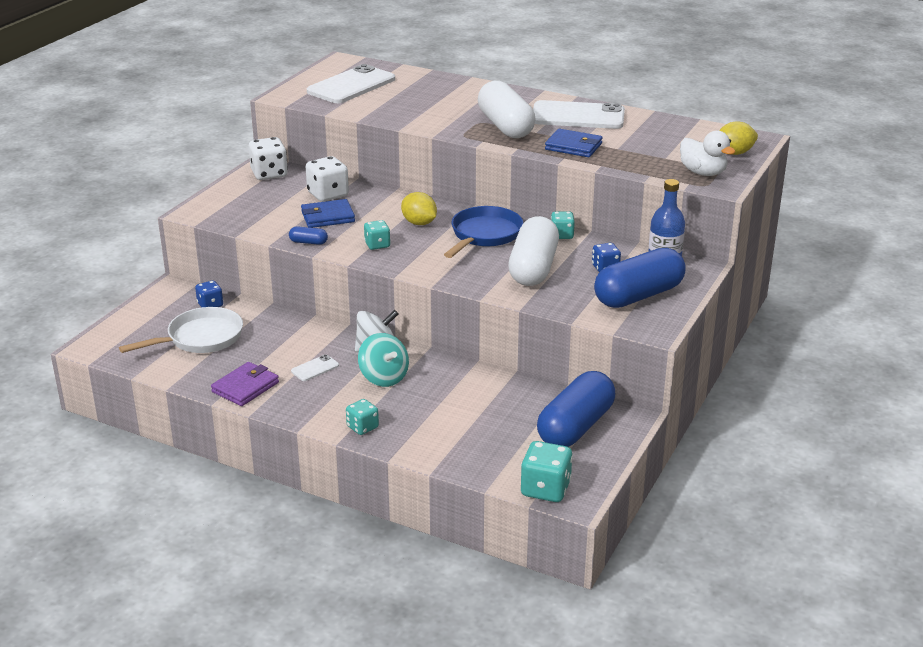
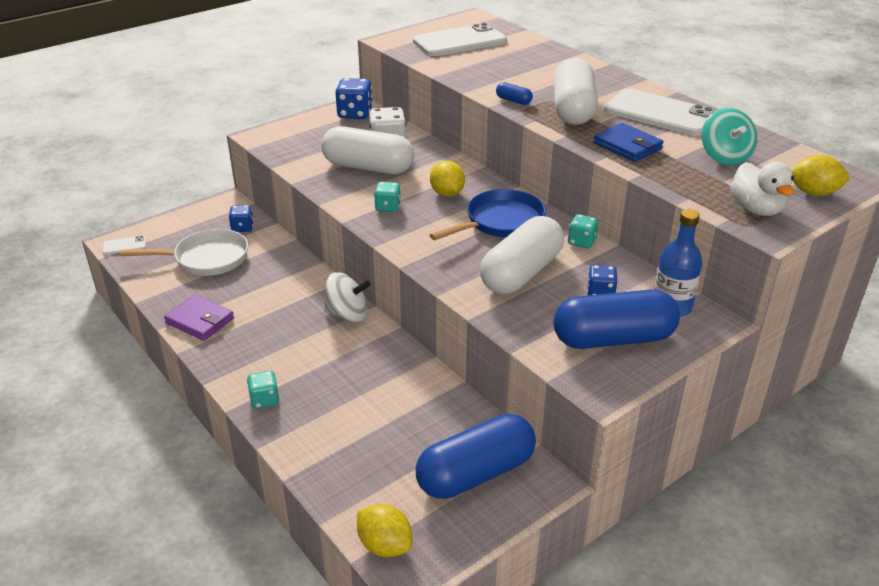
camera: 25 degrees right, 5 degrees up
purple wallet [211,362,279,406] -> purple wallet turned 60 degrees clockwise [164,295,234,341]
white dice [249,137,288,180] -> blue dice [335,78,373,119]
blue capsule [289,227,328,245] -> blue capsule moved to [496,82,533,105]
white phone [291,354,339,381] -> white phone moved to [103,236,146,255]
blue wallet [301,199,355,228] -> white capsule [321,126,414,174]
turquoise spinning top [358,333,409,387] -> turquoise spinning top moved to [702,108,757,165]
turquoise dice [521,441,573,502] -> yellow lemon [357,504,413,557]

